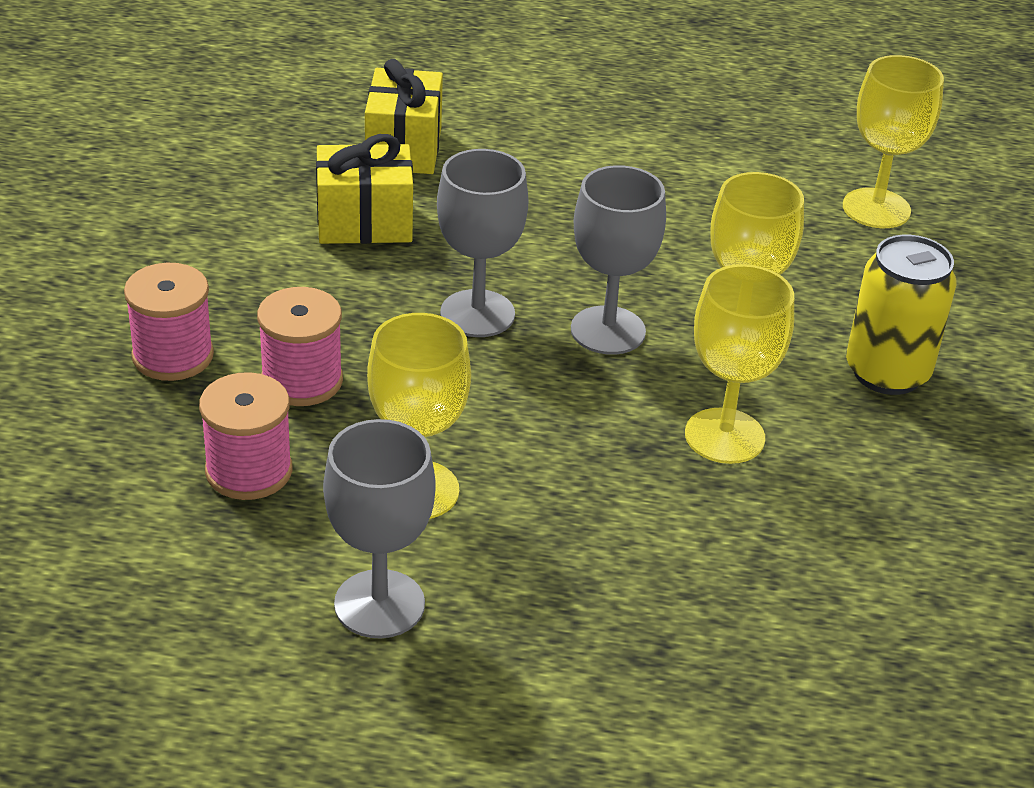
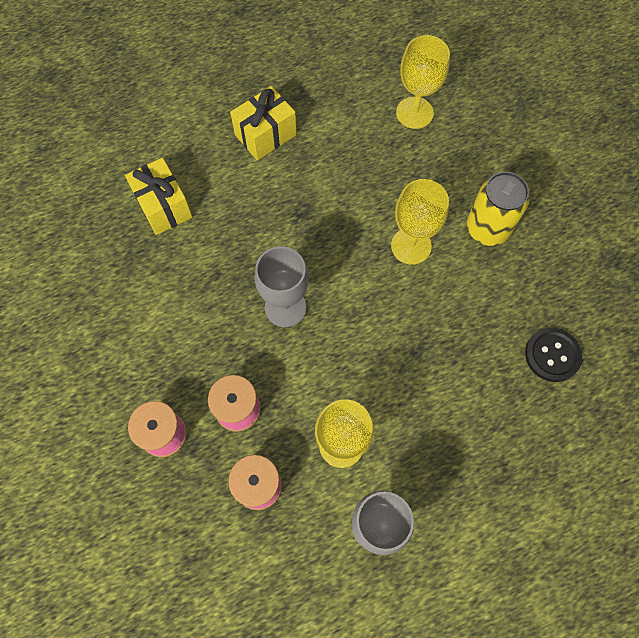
camera: 30 degrees left, 30 degrees up
yellow gift [316,134,413,244] -> yellow gift moved to [230,86,297,161]
grey goblet [571,165,666,355] -> none
yellow goblet [685,264,794,464] -> none
none -> black button [525,328,582,382]

